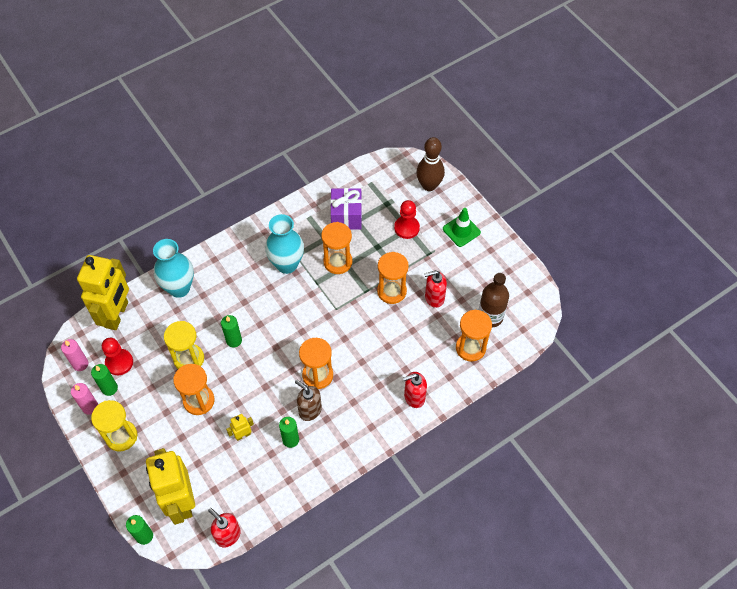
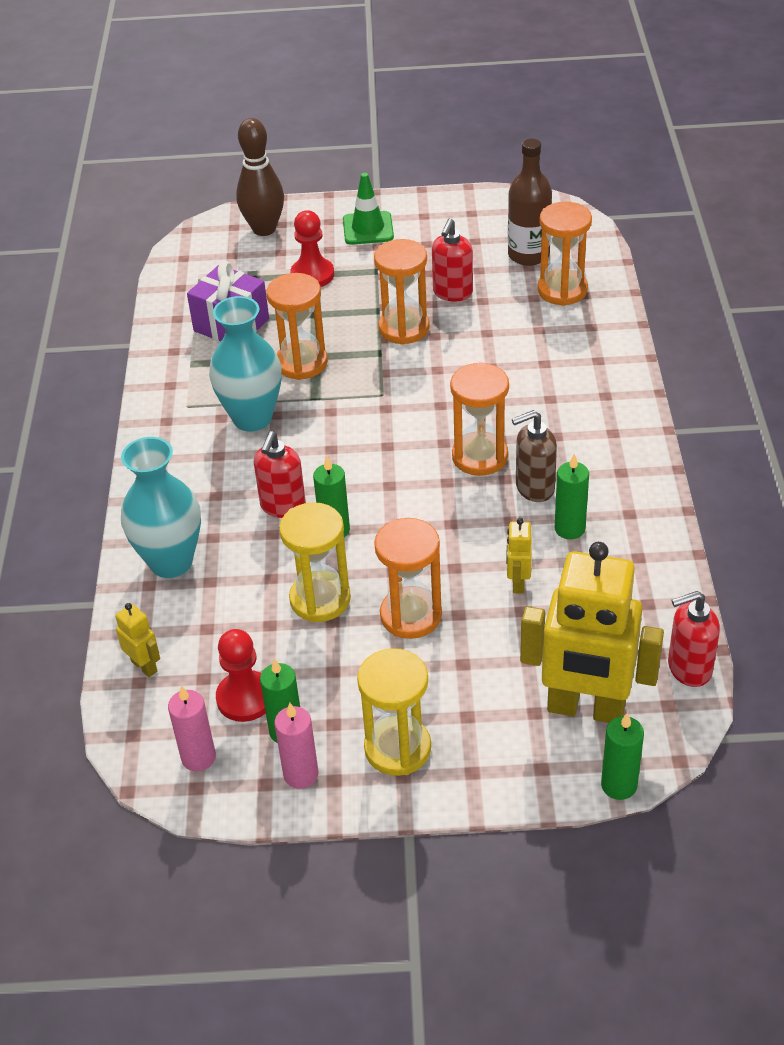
camera: 55 degrees left, 15 degrees down
yellow robot [77,255,129,330] -> yellow robot [115,603,160,677], size x0.42
red soap dispenser [403,372,427,408] -> red soap dispenser moved to [254,431,306,518]

